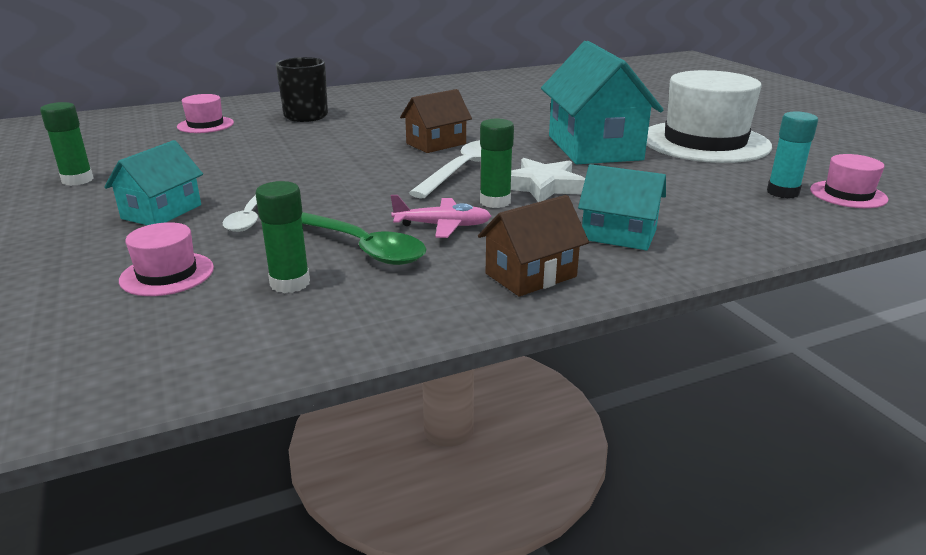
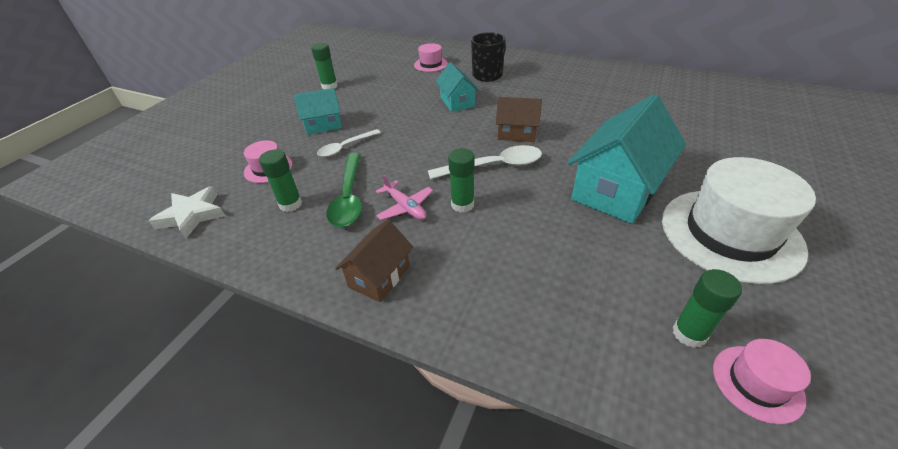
camera: 50 degrees right, 15 degrees up
brown house [478,195,589,297] -> brown house turned 75 degrees counterclockwise [335,219,413,302]
white star [511,158,585,202] -> white star moved to [148,186,225,239]
turquoise house [578,164,666,250] -> turquoise house moved to [436,62,479,112]
turquoise glue stick [767,111,818,198] -> green glue stick [672,269,742,348]

